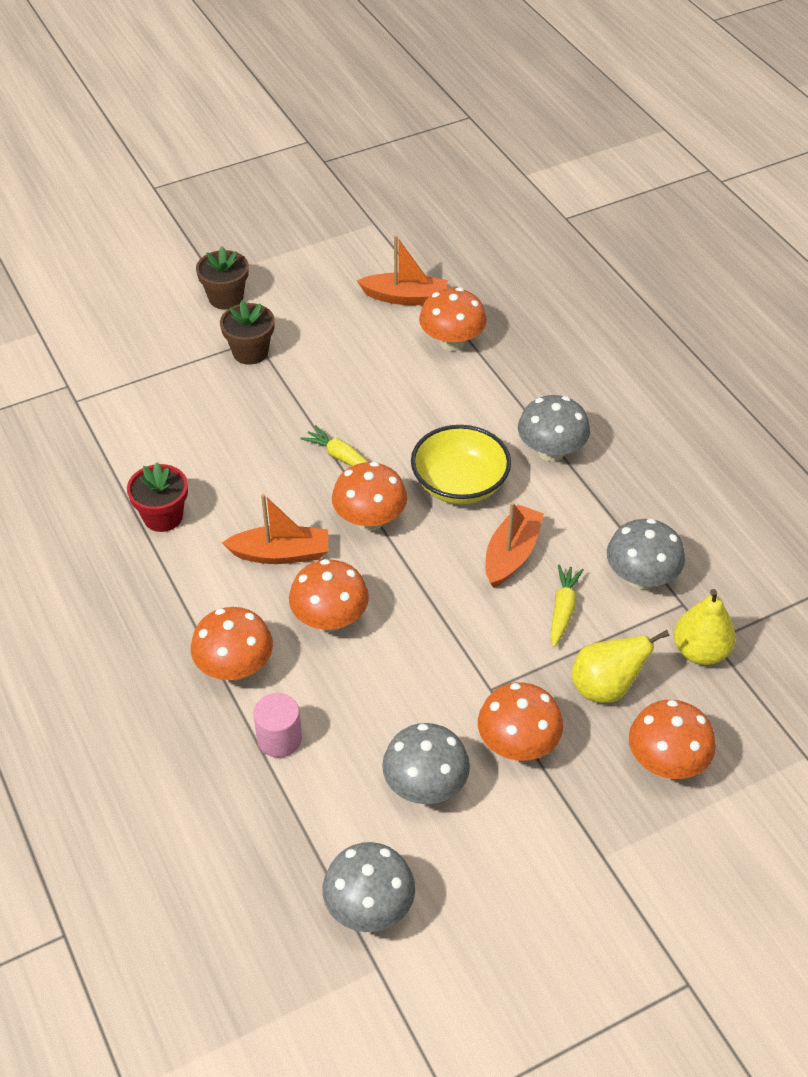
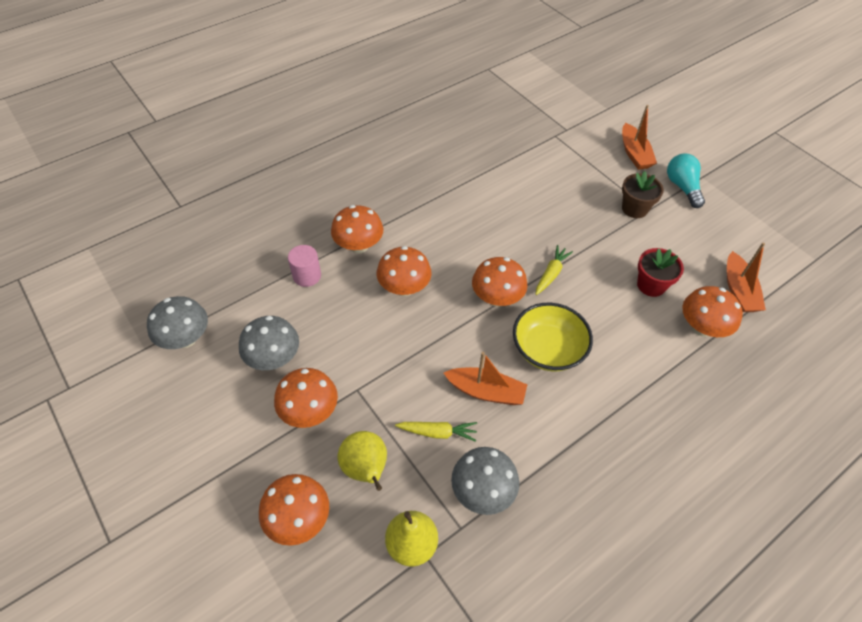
camera: 80 degrees right, 5 degrees up
red flower pot [127,462,188,532] -> red flower pot moved to [637,248,684,297]
brown flower pot [196,246,249,310] -> turquoise light bulb [667,154,705,208]
orange boat [222,494,328,564] -> orange boat moved to [622,105,657,170]
grey mushroom [518,395,590,462] -> none

